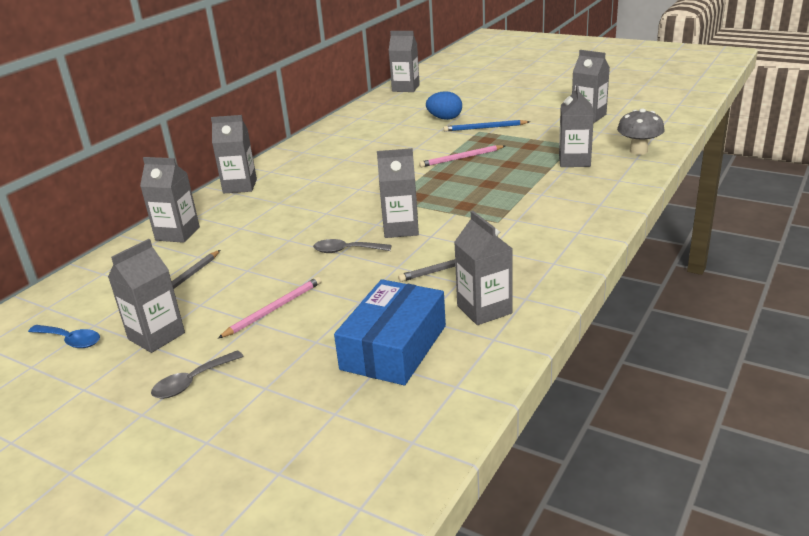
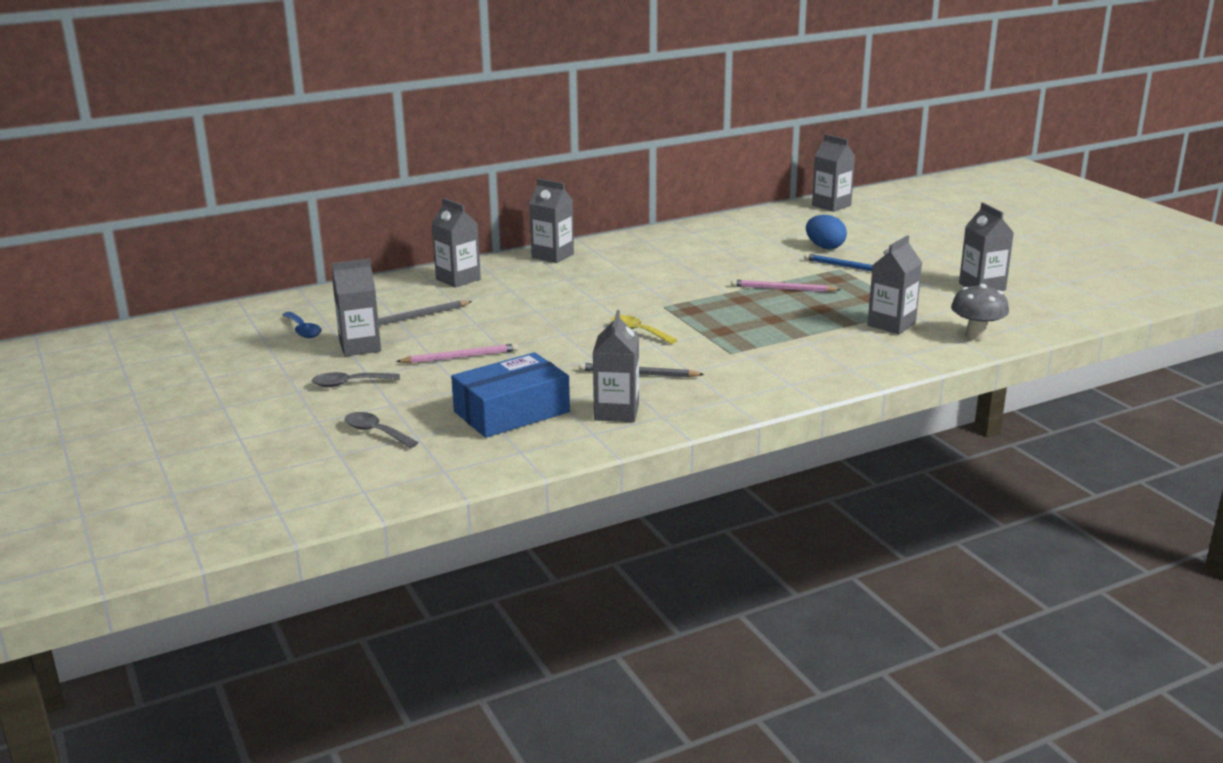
camera: 30 degrees right, 5 degrees down
grey spoon [313,239,391,253] -> grey spoon moved to [345,412,419,448]
grey carton [377,148,419,238] -> yellow spoon [611,315,677,344]

